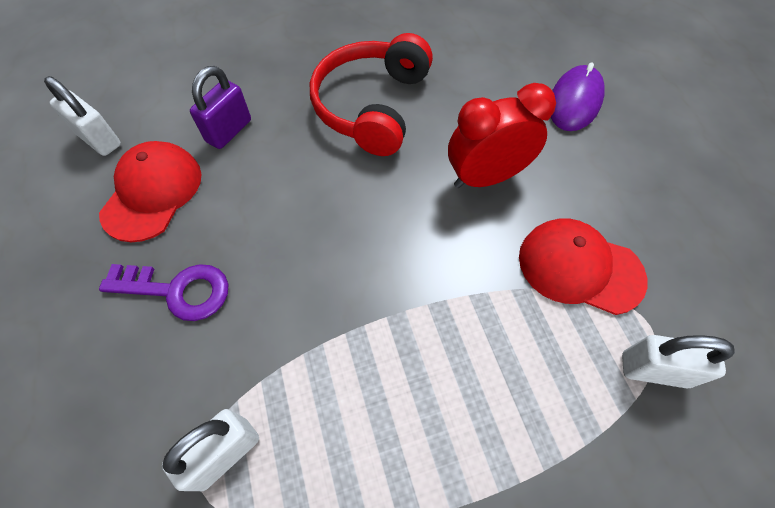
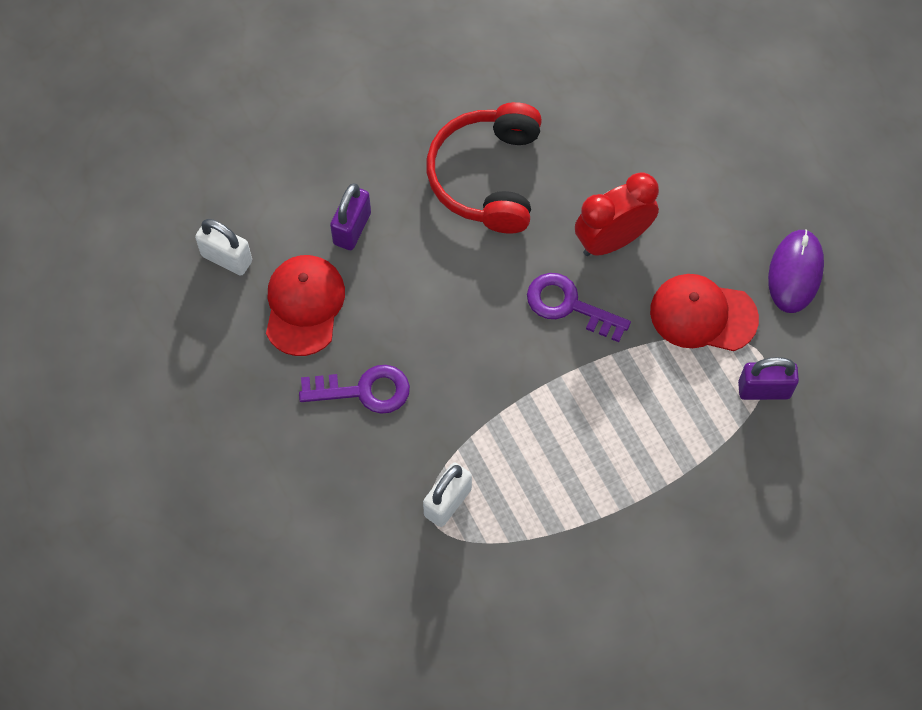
camera: 10 degrees left, 5 degrees up
purple mouse [551,63,604,131] -> purple mouse moved to [768,229,824,313]
white padlock [622,335,735,389] -> purple padlock [738,357,799,400]
none -> purple key [527,273,631,342]

